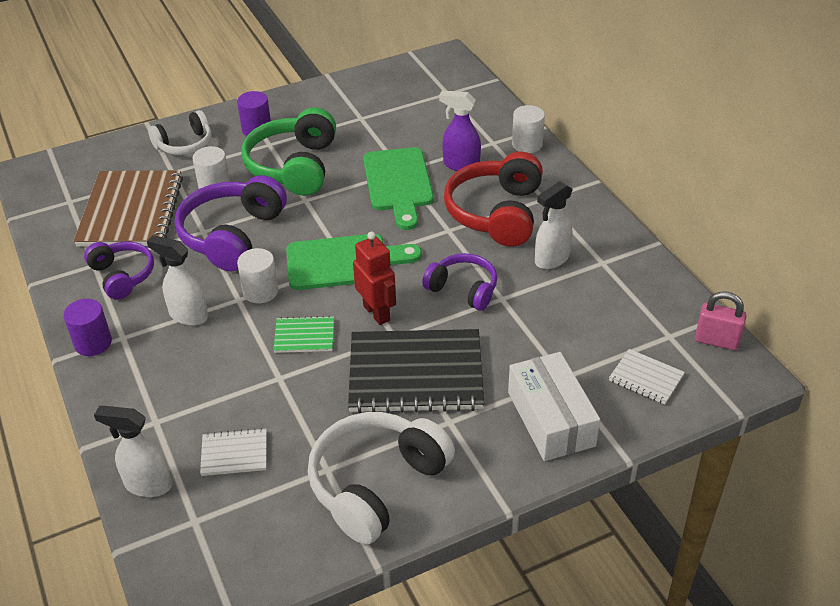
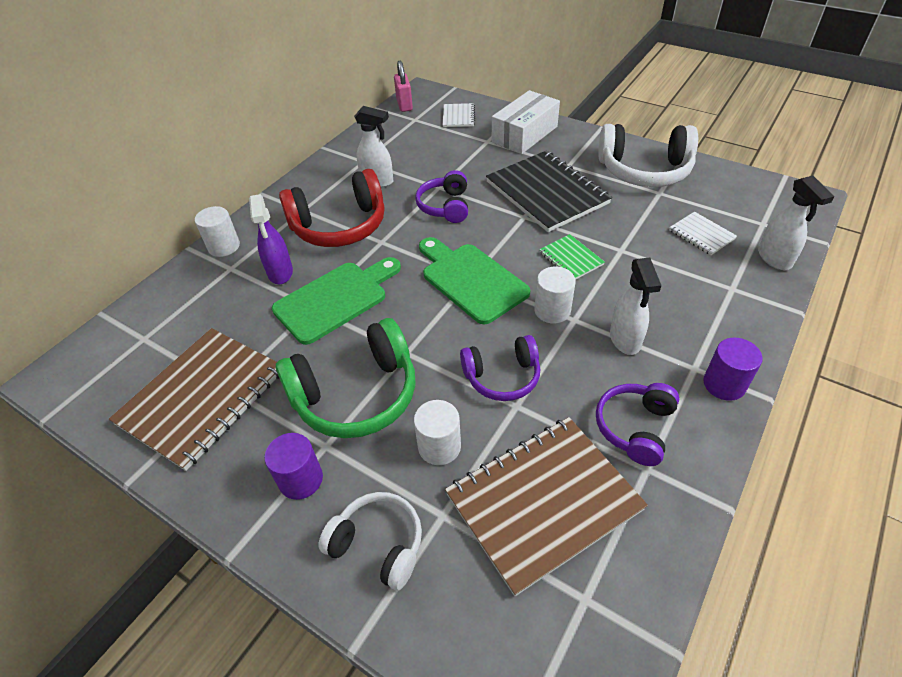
camera: 120 degrees left, 5 degrees up
purple headphones [175,175,287,271] -> purple headphones [460,335,541,401], size x0.61
red robot [353,231,396,325] -> none
none -> brown notebook [109,328,279,471]

